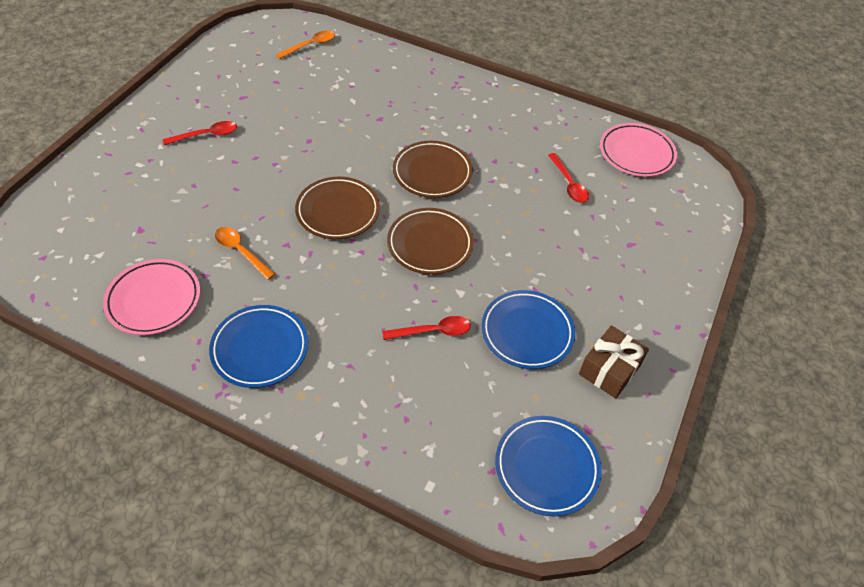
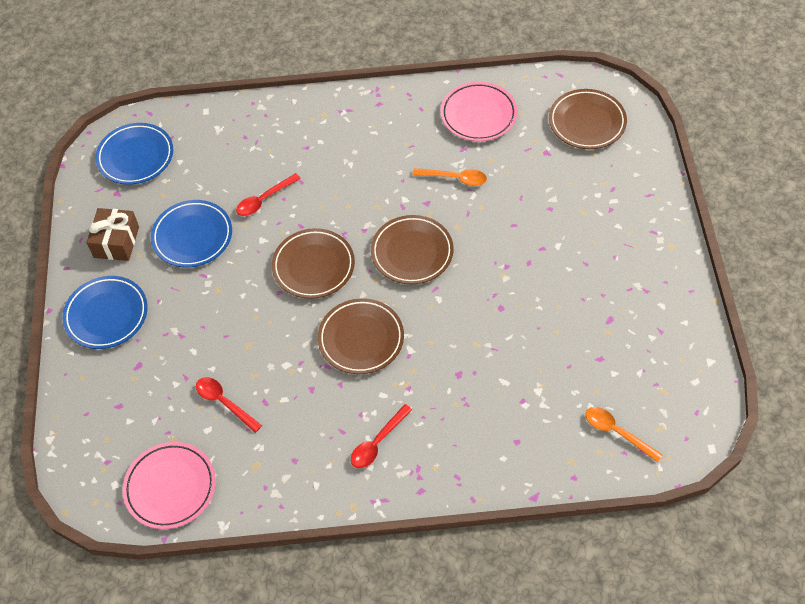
camera: 155 degrees right, 5 degrees up
red spoon [163,121,237,145] -> red spoon moved to [351,404,412,468]
blue plate [209,305,308,388] -> blue plate moved to [62,276,148,349]
orange spoon [276,31,335,59] -> orange spoon turned 105 degrees clockwise [586,407,663,462]
none -> brown plate [549,89,627,149]

